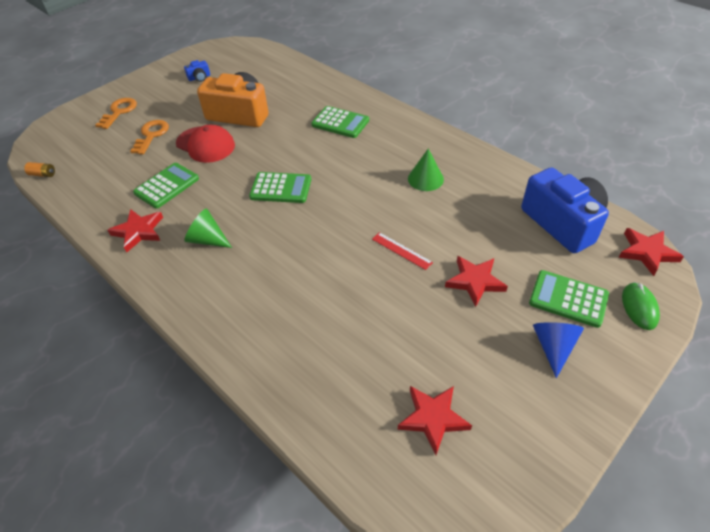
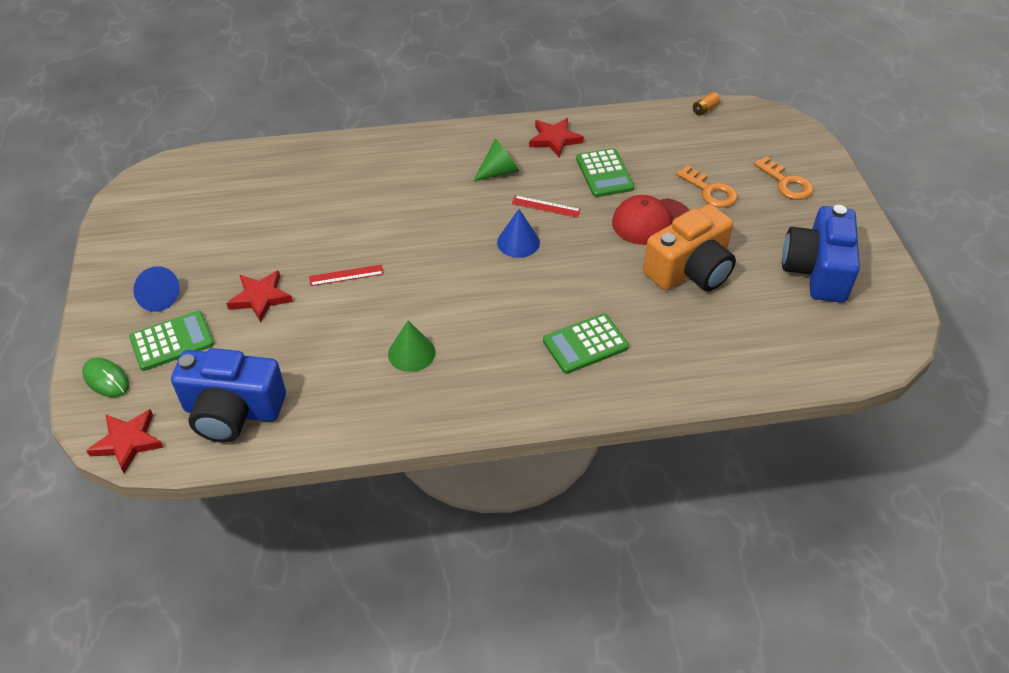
camera: 125 degrees right, 0 degrees up
blue camera [184,60,210,82] -> blue camera [782,205,860,303], size x2.50
green calculator [249,172,311,203] -> blue cone [497,209,540,258]
red star [398,386,472,455] -> none
none -> red ruler [512,195,581,218]

